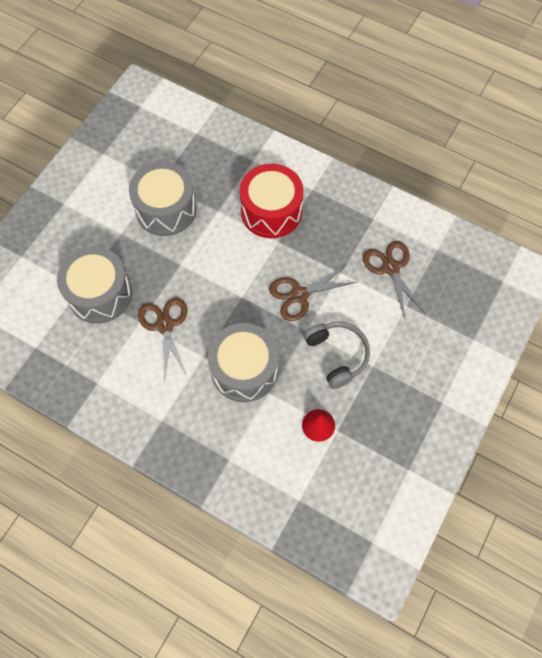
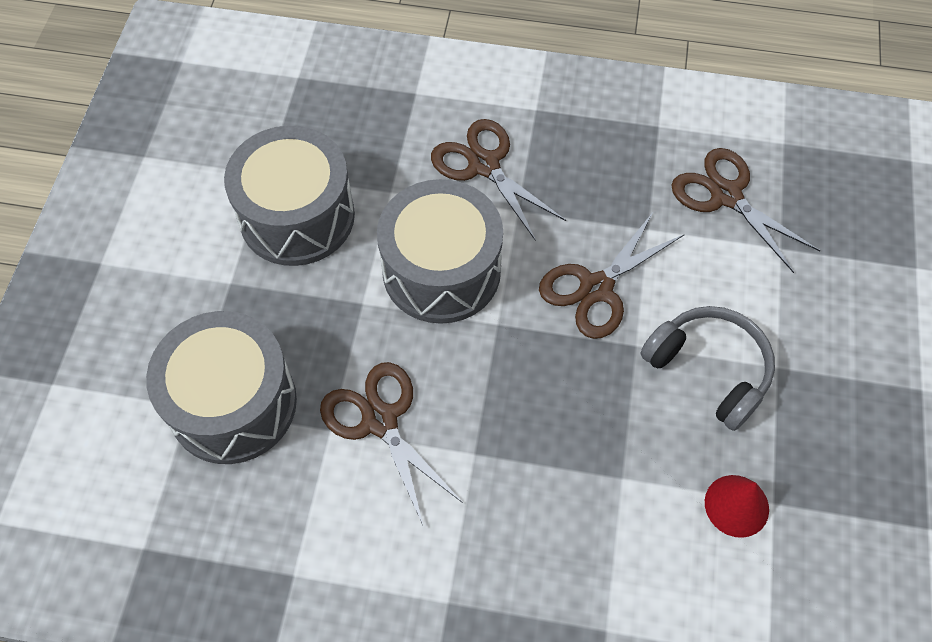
camera: 20 degrees left, 5 degrees down
grey drum [208,323,278,402] -> grey drum moved to [377,179,503,324]
red drum [239,164,304,238] -> brown scissors [431,119,566,241]

